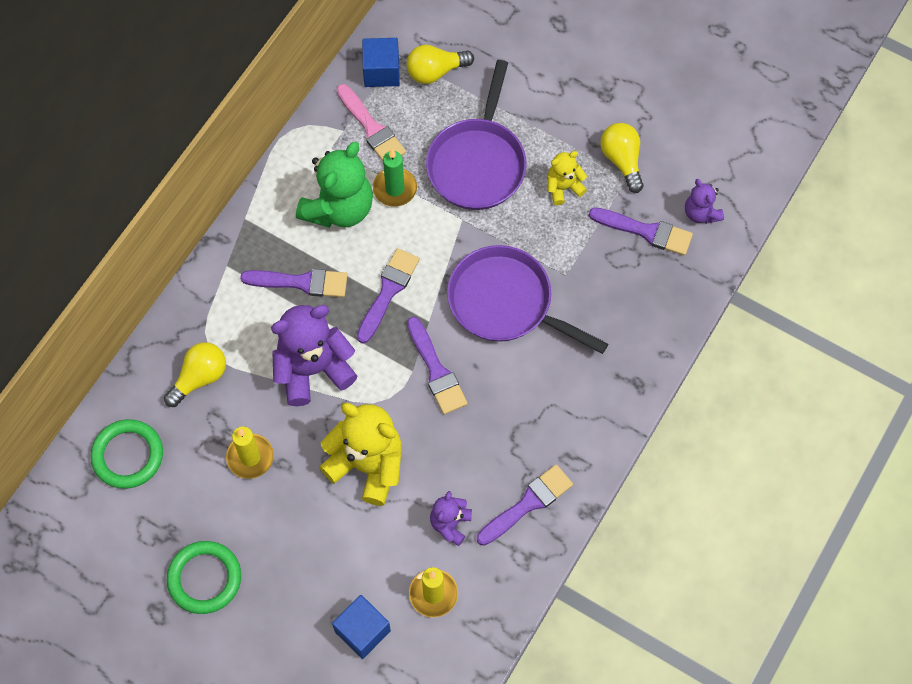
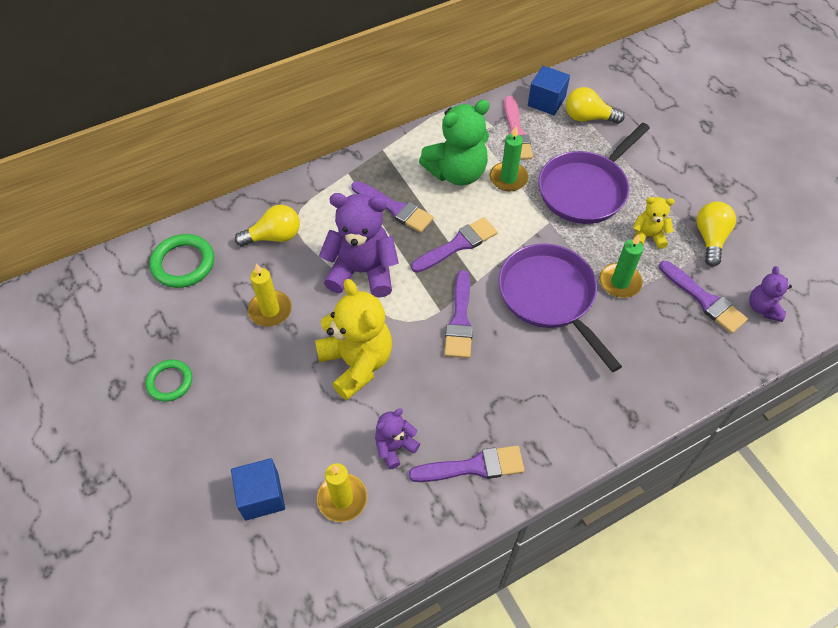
camera: 30 degrees right, 10 degrees down
green ring [167,541,241,614] -> green ring [145,359,192,402], size x0.66
none -> green candle [600,234,643,298]

